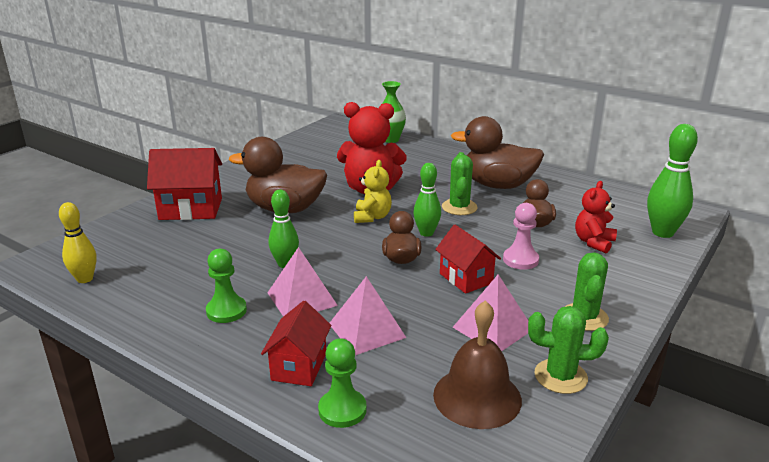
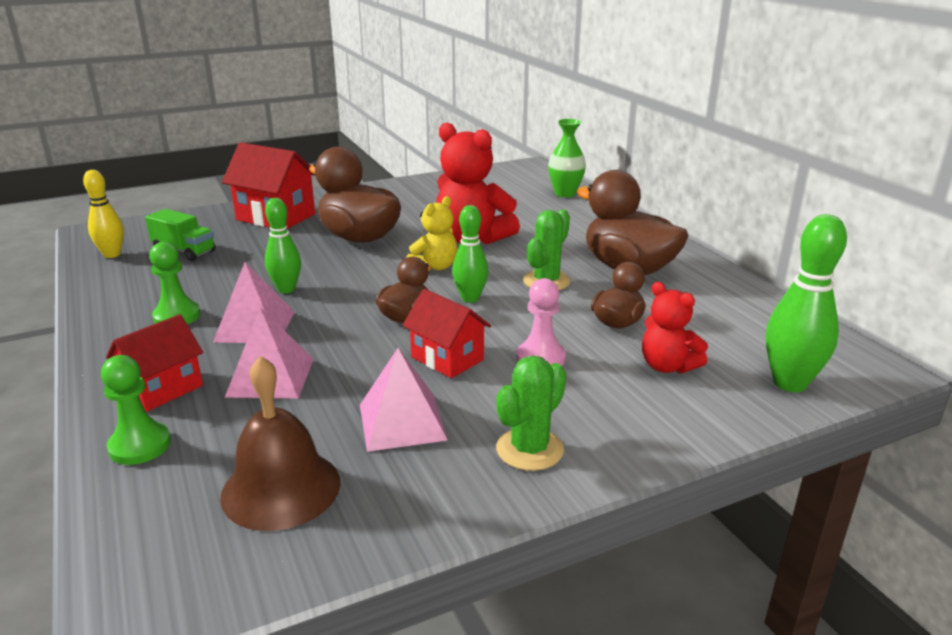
camera: 30 degrees right, 0 degrees up
red house [435,225,501,294] -> red house turned 45 degrees counterclockwise [403,289,491,378]
green cactus [528,306,609,394] -> none
red teddy bear [575,181,617,253] -> red teddy bear turned 105 degrees counterclockwise [642,282,708,374]
none -> green truck [145,209,216,261]

